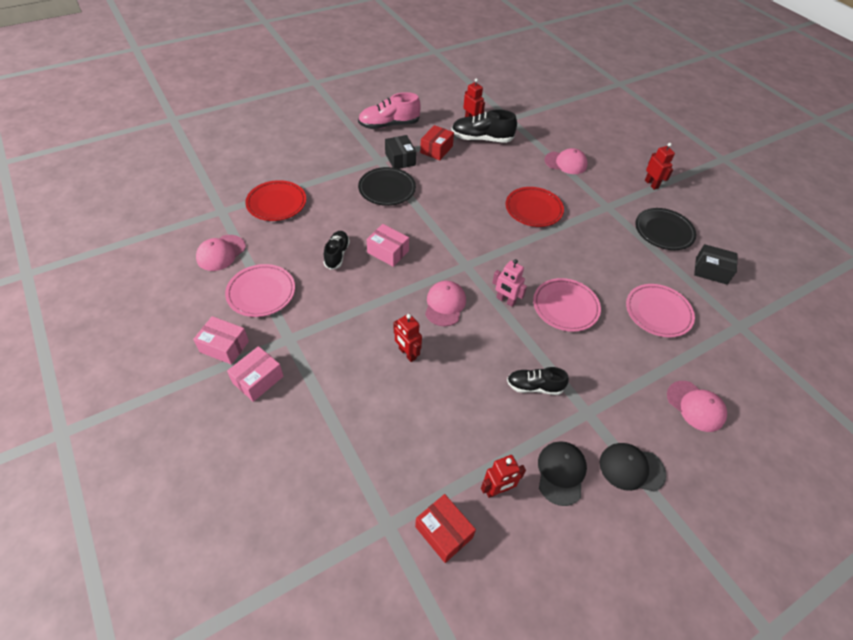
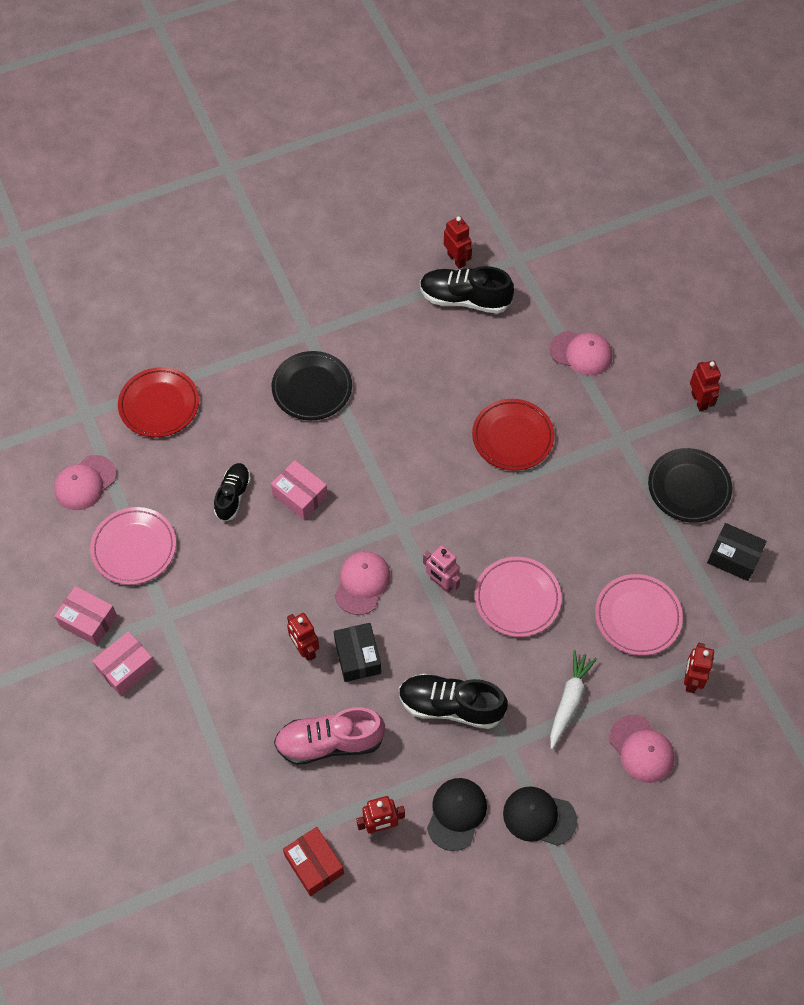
camera: 10 degrees right, 10 degrees up
pink shoe [358,92,421,129] -> pink shoe moved to [274,707,385,765]
black box [385,135,416,169] -> black box moved to [334,623,381,682]
red box [420,125,454,160] -> none
black shoe [507,367,569,395] -> black shoe [399,674,508,729], size x1.56
none -> white carrot [550,650,597,749]
none -> red robot [684,643,714,693]

